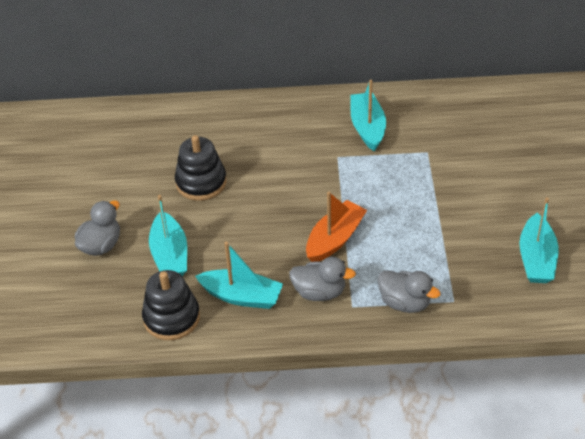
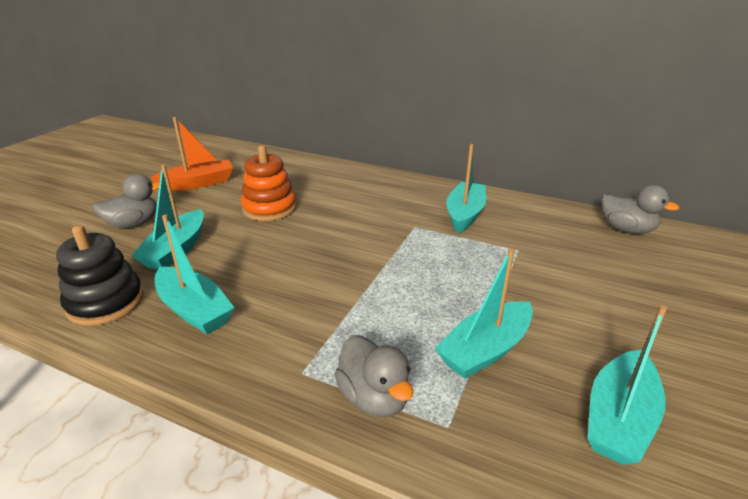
camera: 25 degrees right, 15 degrees down
black stacking toy [175,135,227,201] -> orange stacking toy [241,145,297,221]
grey duck [289,257,356,301] -> grey duck moved to [601,185,680,234]
orange boat [306,192,367,262] -> orange boat moved to [150,117,233,191]
none -> turquoise boat [434,248,533,379]

